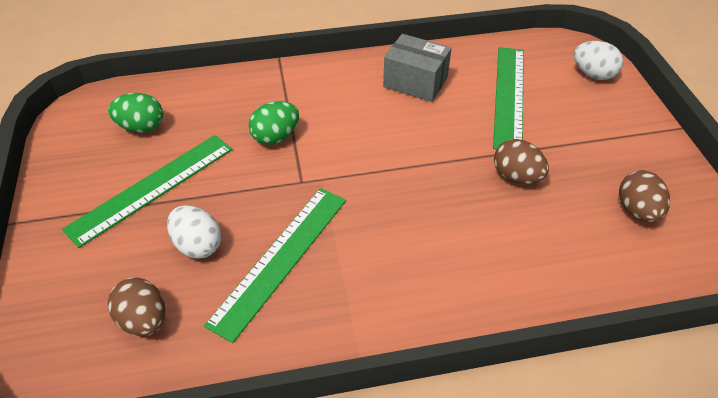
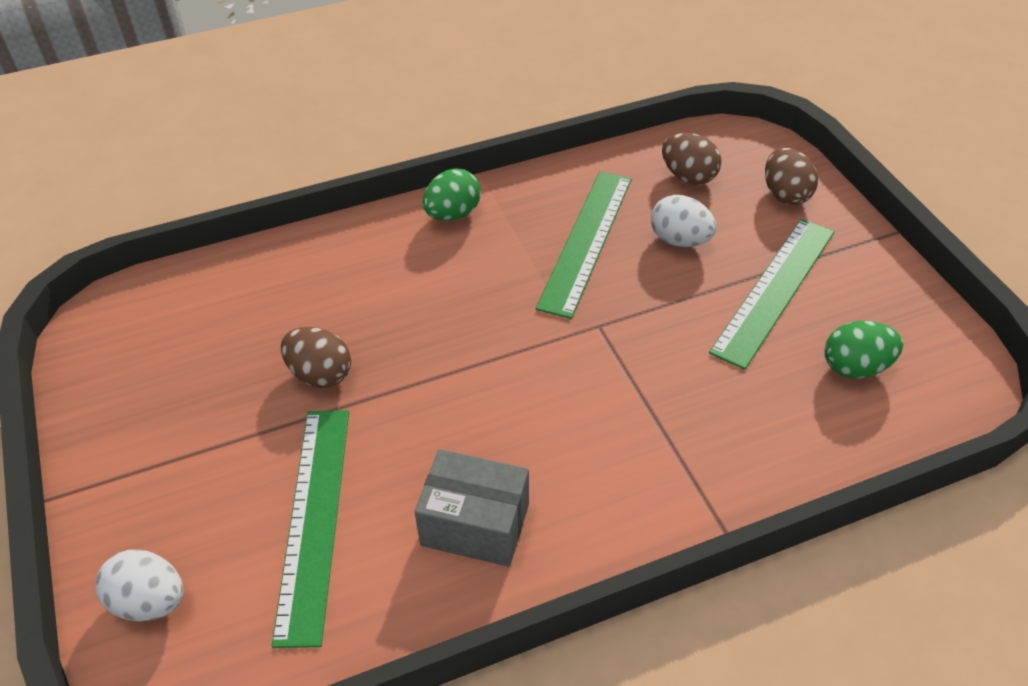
camera: 170 degrees right, 0 degrees up
green egg [249,101,299,145] -> green egg moved to [423,168,481,221]
brown egg [619,170,670,222] -> brown egg moved to [765,148,818,205]

